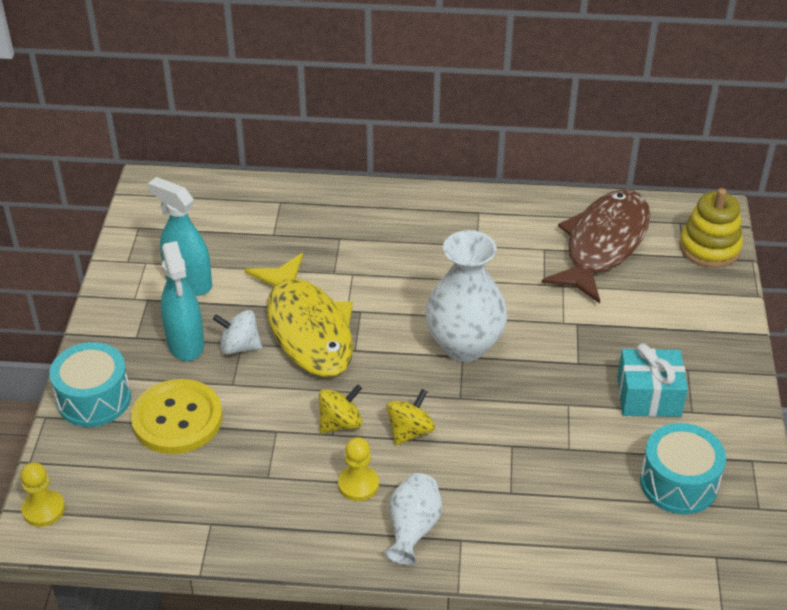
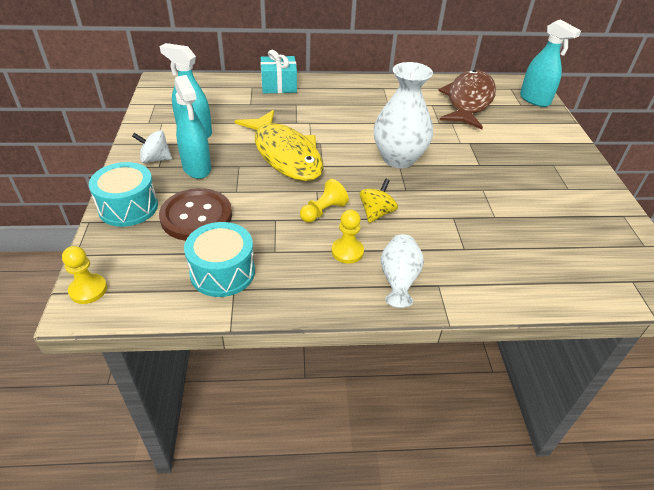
camera: 10 degrees left, 0 degrees up
yellow button [131,379,222,454] -> brown button [159,188,232,241]
white spinning top [213,310,262,354] -> white spinning top moved to [132,130,172,163]
yellow spinning top [319,384,362,433] -> yellow pawn [300,179,349,223]
turquoise gift [617,343,688,417] -> turquoise gift moved to [261,50,297,94]
turquoise drum [640,423,726,514] -> turquoise drum moved to [184,222,255,297]
yellow stacking toy [679,188,743,268] -> turquoise spray bottle [520,19,581,107]

